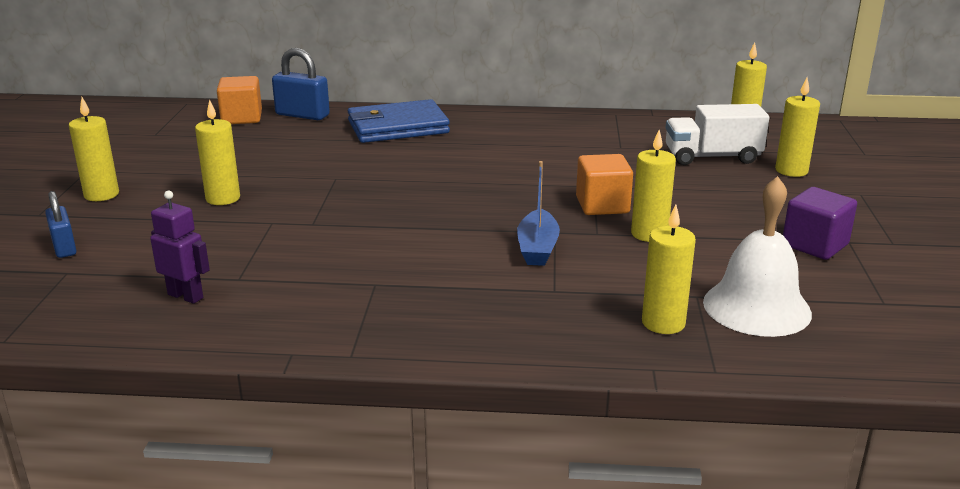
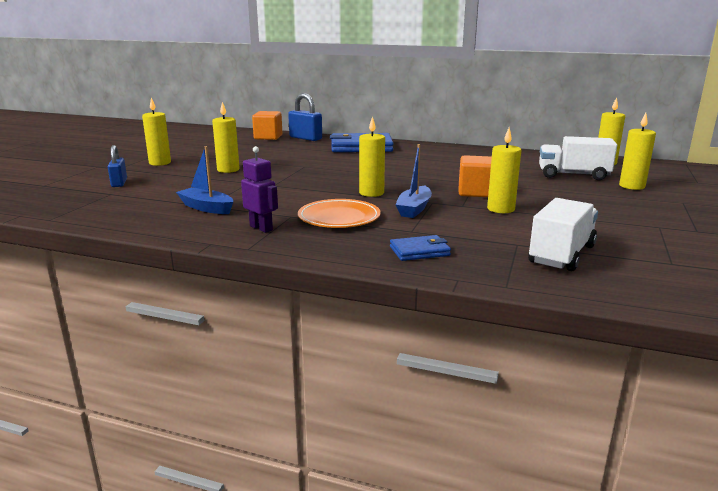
camera: 15 degrees right, 5 degrees down
purple robot [150,191,210,304] -> purple robot moved to [241,146,278,233]
yellow candle [642,205,696,334] -> yellow candle moved to [359,116,385,197]
white bell [703,176,812,337] -> white truck [529,198,598,271]
purple cube [783,187,857,260] -> none
none -> blue boat [176,146,233,214]
none -> orange plate [298,199,381,228]
none -> blue wallet [390,235,451,261]

